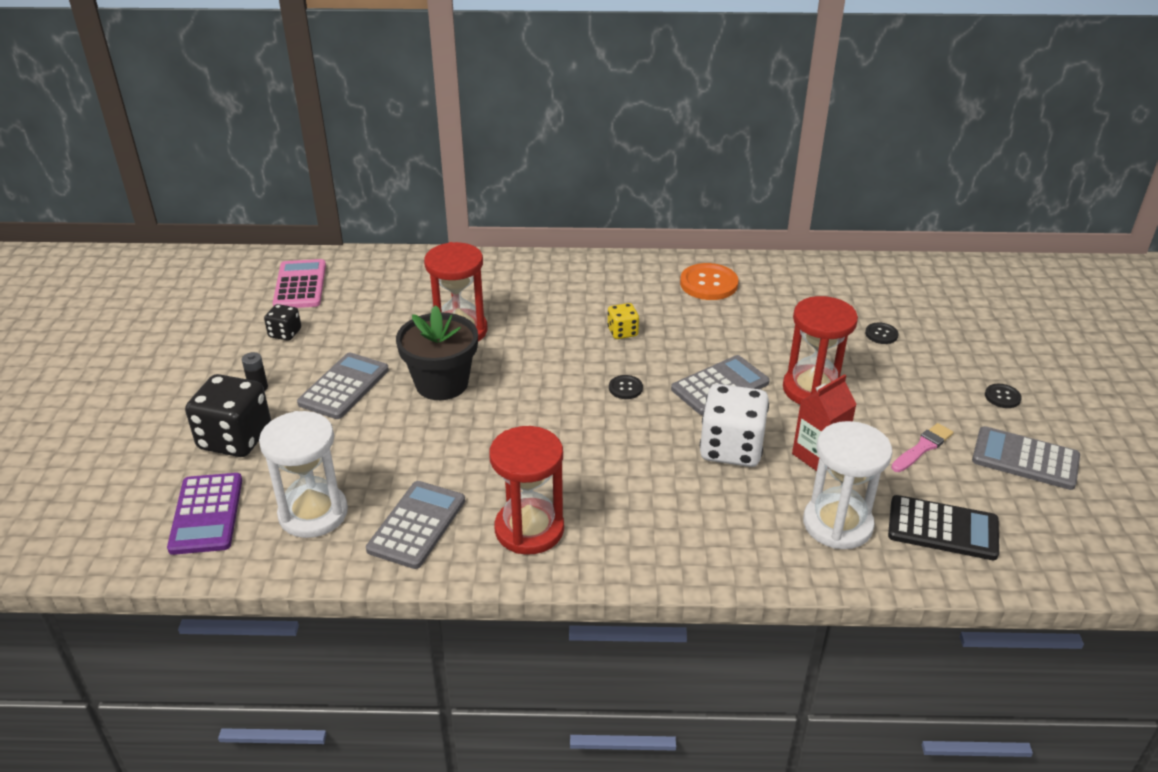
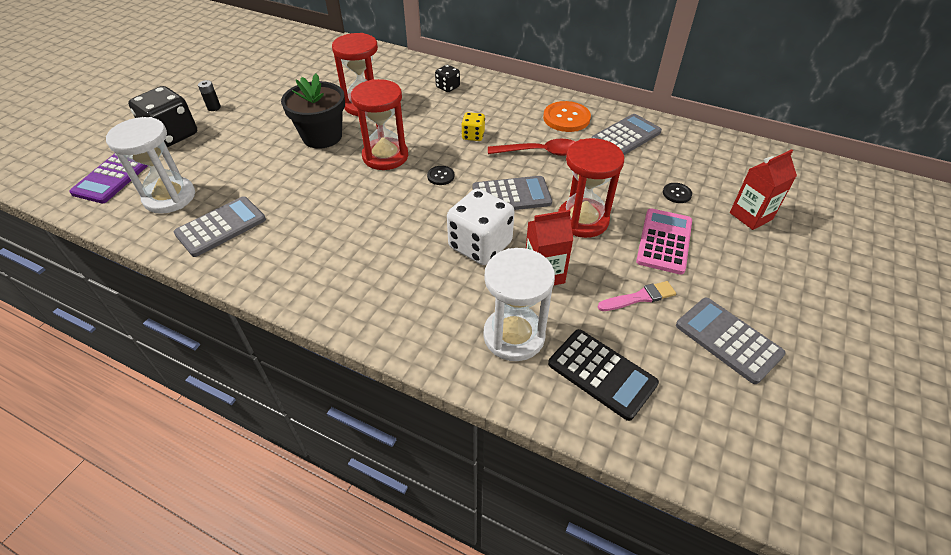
camera: 25 degrees right, 10 degrees up
black dice [264,304,301,341] -> black dice moved to [435,65,460,92]
pink calculator [273,259,326,308] -> pink calculator moved to [636,208,692,275]
grey calculator [297,352,389,419] -> grey calculator moved to [592,114,662,155]
red hourglass [489,426,564,555] -> red hourglass moved to [351,79,408,170]
black button [985,384,1022,408] -> none
none -> red spoon [488,139,576,156]
none -> red carton [730,149,797,230]

